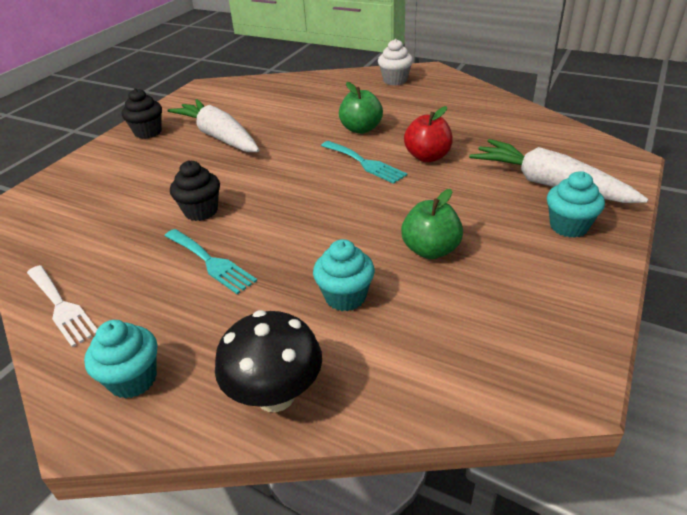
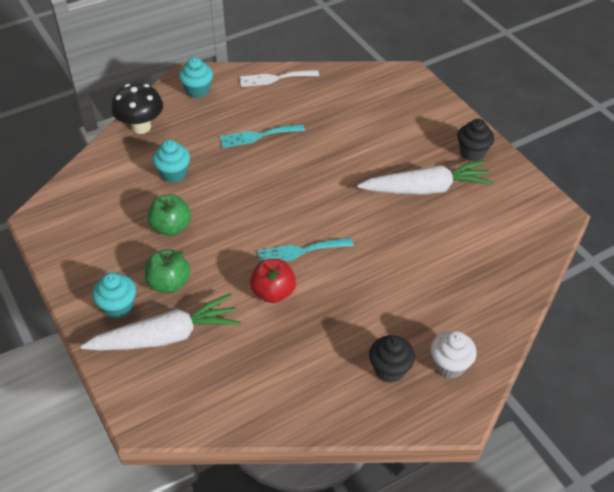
camera: 120 degrees right, 10 degrees up
black cupcake [170,160,220,221] -> black cupcake moved to [369,335,415,383]
green apple [339,82,383,134] -> green apple moved to [145,249,190,293]

